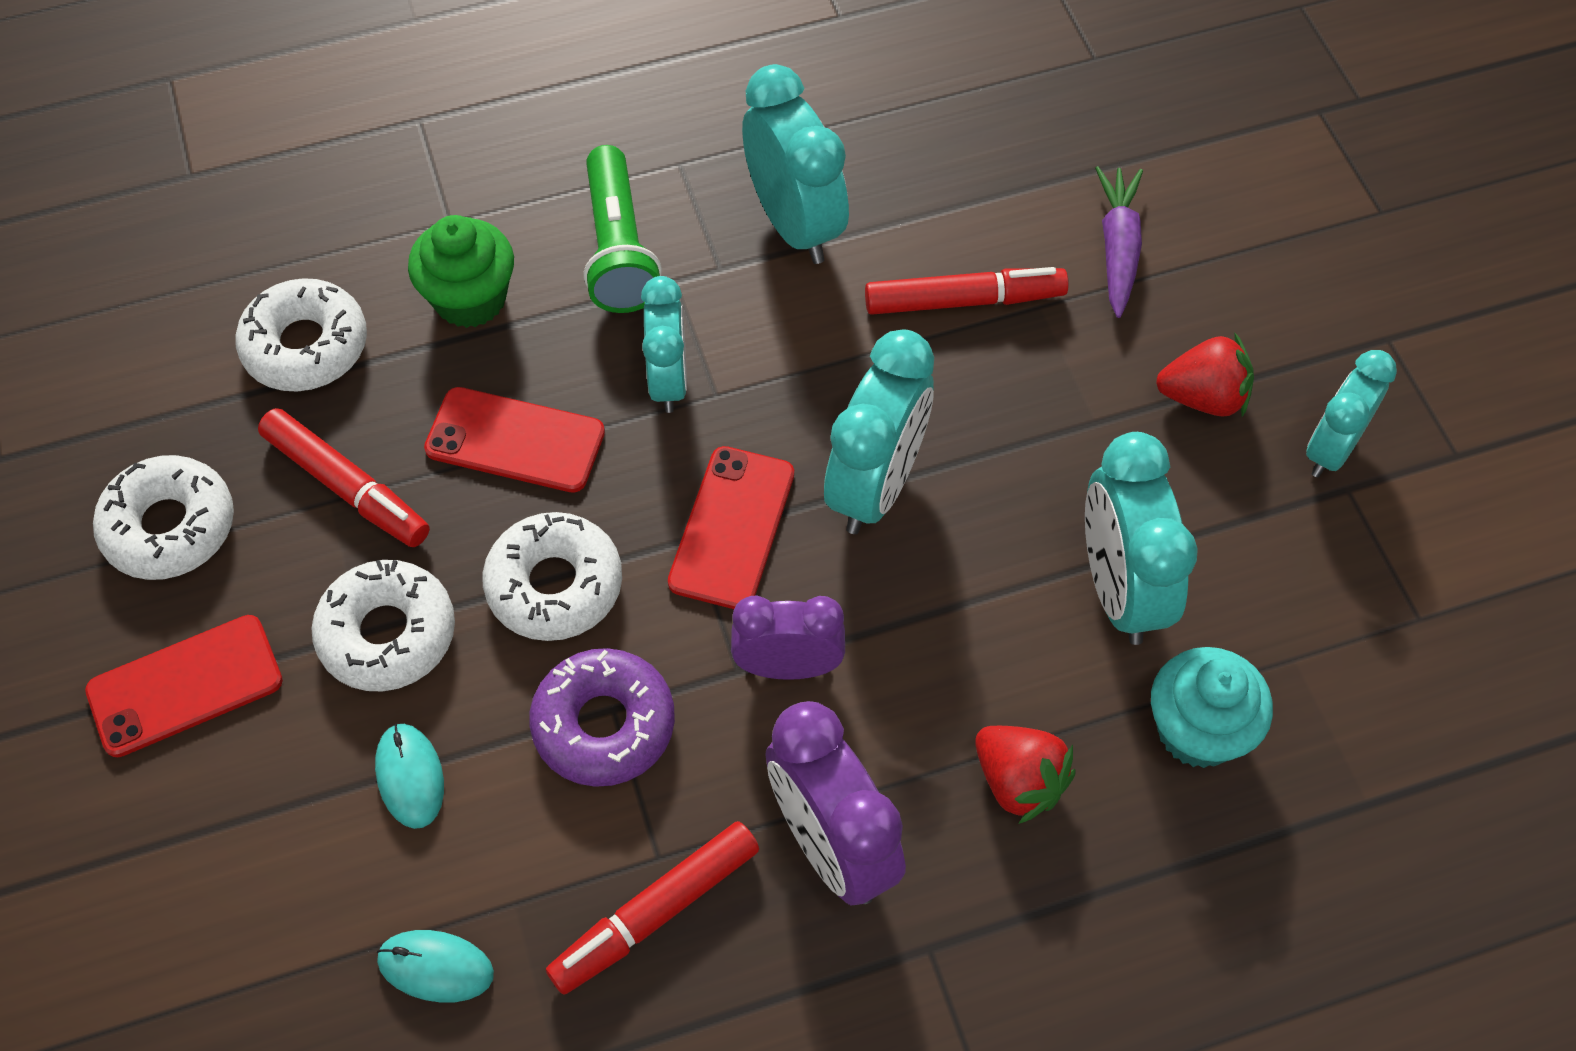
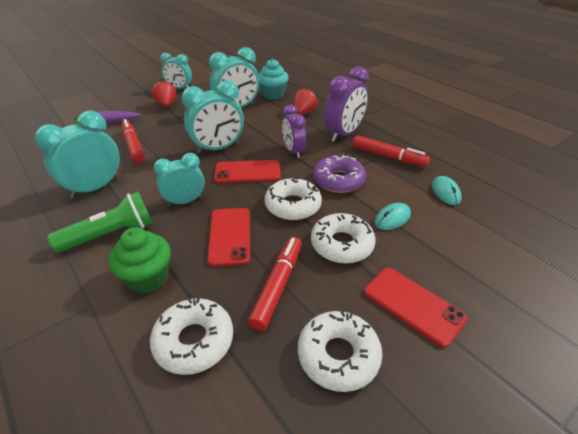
camera: 110 degrees left, 20 degrees down
turquoise clock [824,329,934,534] -> turquoise clock turned 150 degrees clockwise [182,80,244,154]

